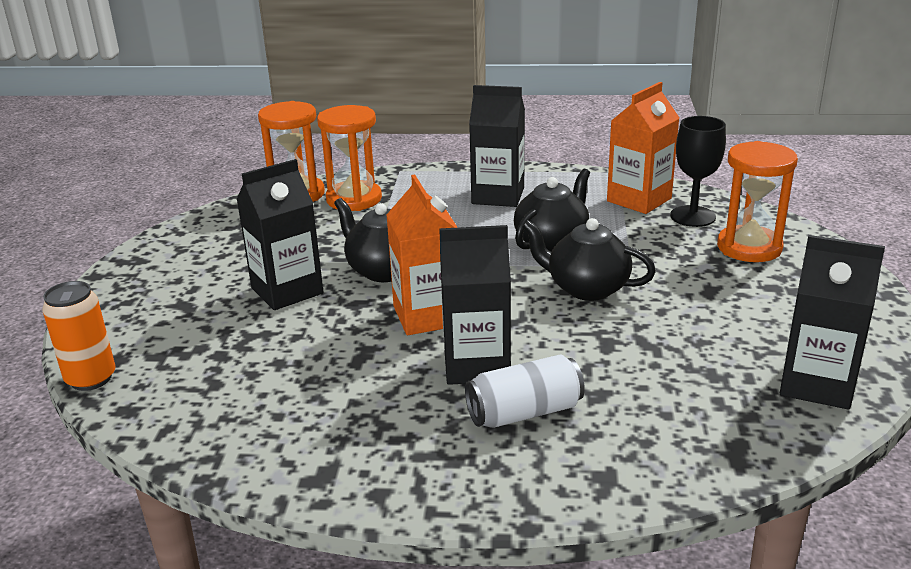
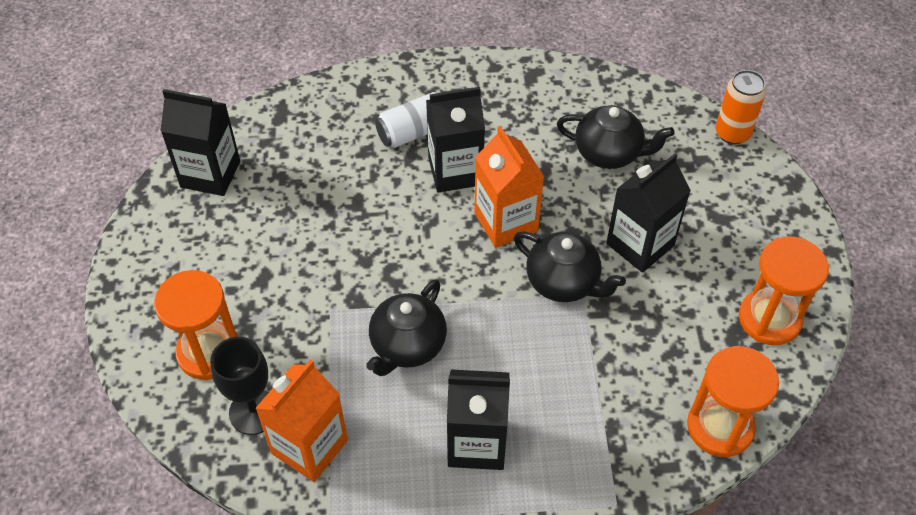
camera: 170 degrees right, 25 degrees up
orange hourglass [317,105,382,211] -> orange hourglass moved to [739,236,829,345]
black teapot [522,218,656,301] -> black teapot moved to [557,105,675,169]

